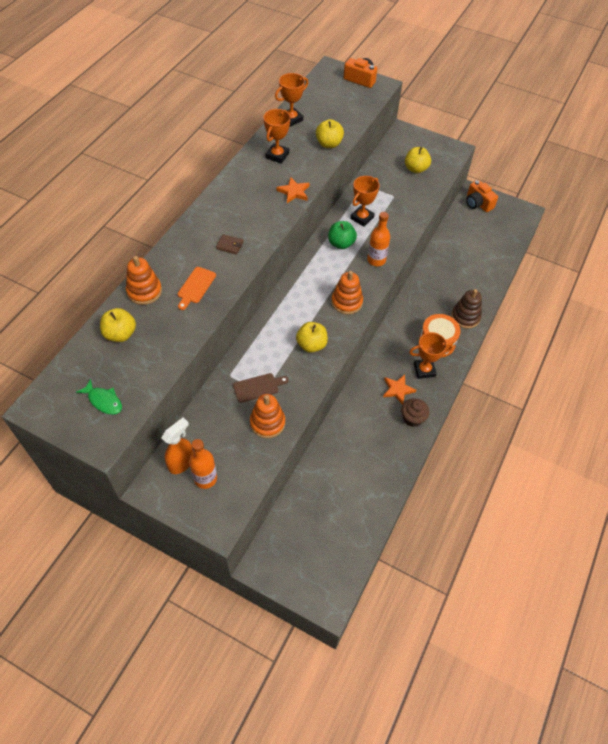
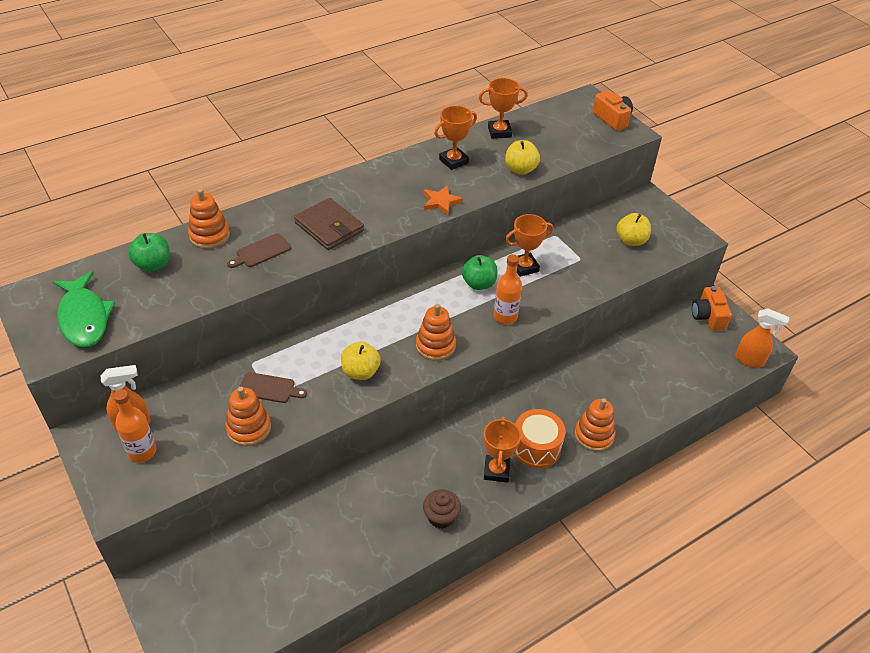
camera: 30 degrees right, 10 degrees down
green fish [76,379,122,415] -> green fish [52,271,115,347], size x1.78
yellow apple [100,308,136,342] -> green apple [128,233,170,272]
orange cutting board [178,267,216,310] -> brown cutting board [227,233,291,268]
brown wallet [216,234,243,255] -> brown wallet [294,198,364,250], size x2.07
orange star [383,374,416,405] -> none
orange trophy [409,332,453,379] -> orange trophy turned 75 degrees clockwise [483,416,521,483]
brown stacking toy [451,289,482,329] -> orange stacking toy [575,398,615,451]
none -> orange spray bottle [735,308,789,368]

